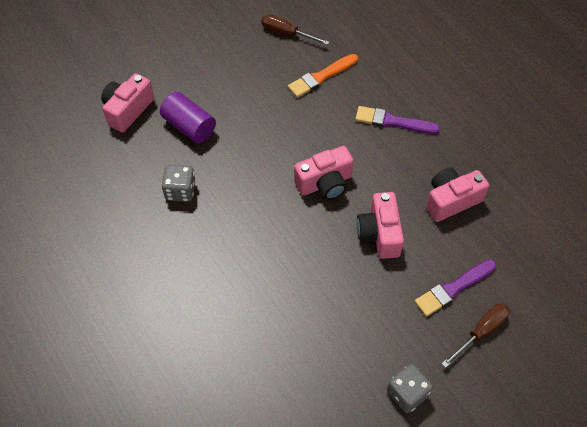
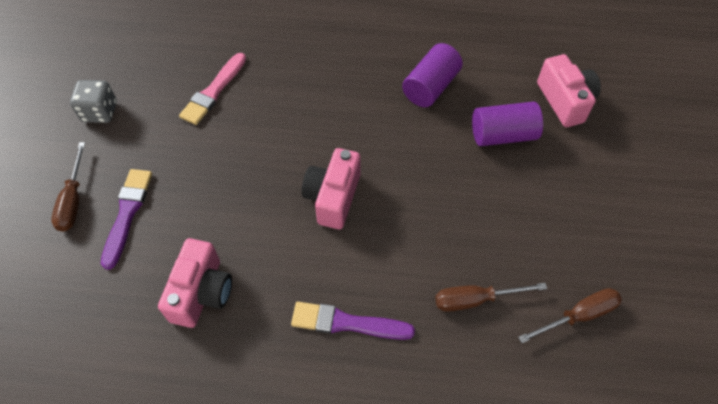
camera: 130 degrees right, 0 degrees up
grey dice [161,164,196,202] -> purple cylinder [402,43,463,107]
orange brush [288,54,358,98] -> brown screwdriver [435,283,547,312]
purple brush [355,106,440,134] -> purple brush turned 135 degrees counterclockwise [291,302,415,340]
pink camera [357,192,404,259] -> none
none -> pink brush [179,53,246,125]

